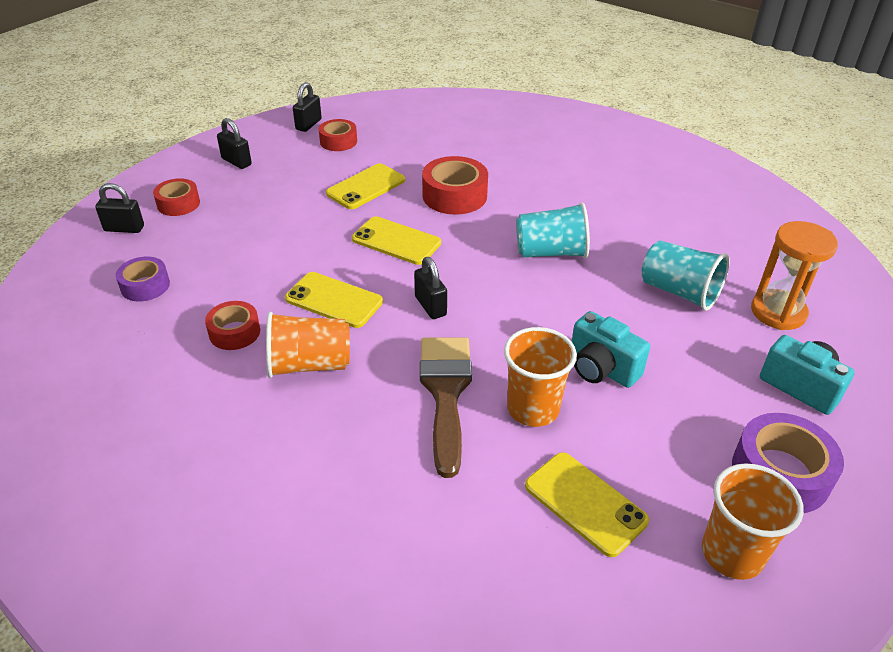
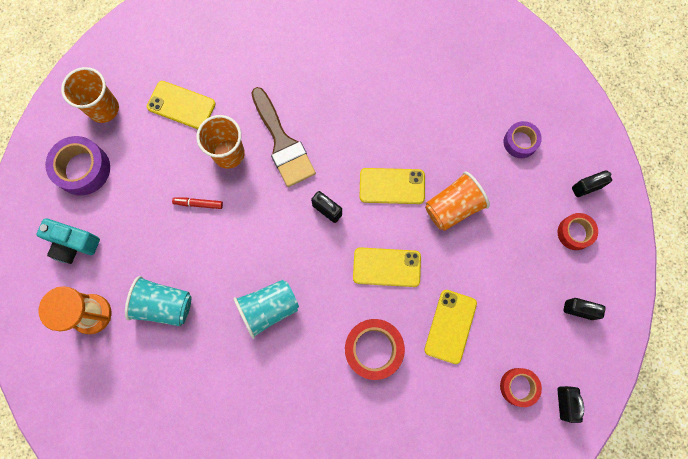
camera: 155 degrees right, 35 degrees up
red tape [205,301,260,350] -> none
orange cup [266,312,350,378] -> orange cup moved to [425,171,490,231]
turquoise camera [572,311,650,388] -> red marker [172,197,223,209]

